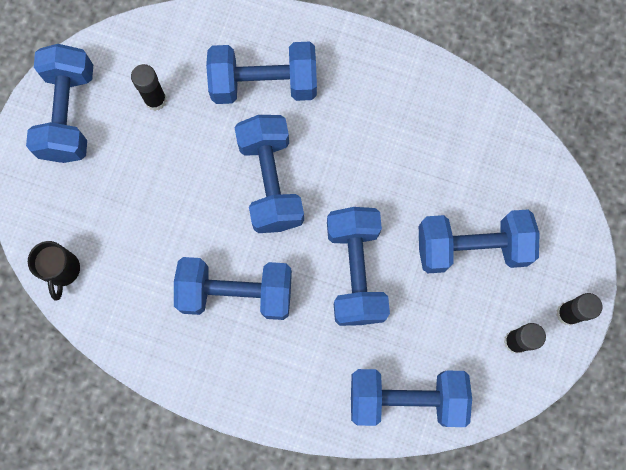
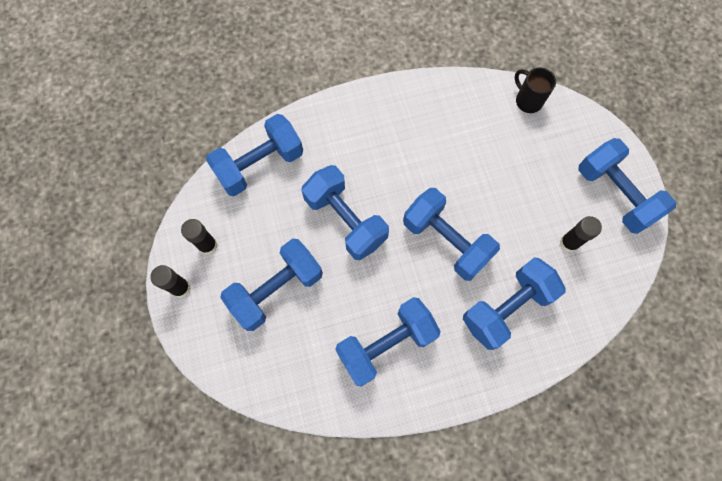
camera: 145 degrees right, 5 degrees down
blue dumbbell [174,257,292,320] -> blue dumbbell moved to [335,297,441,386]

